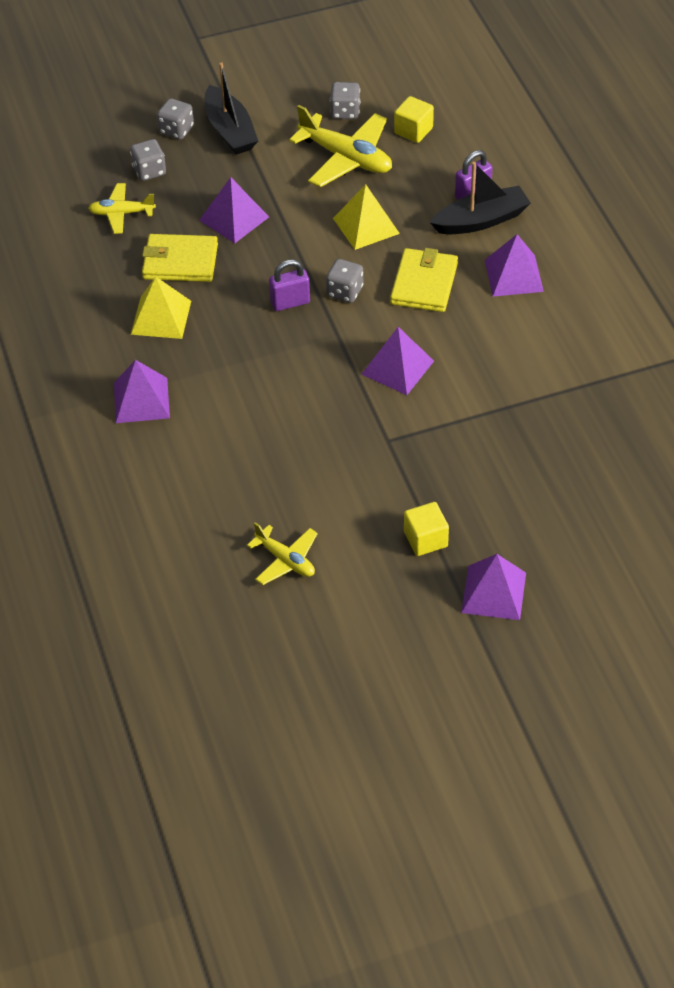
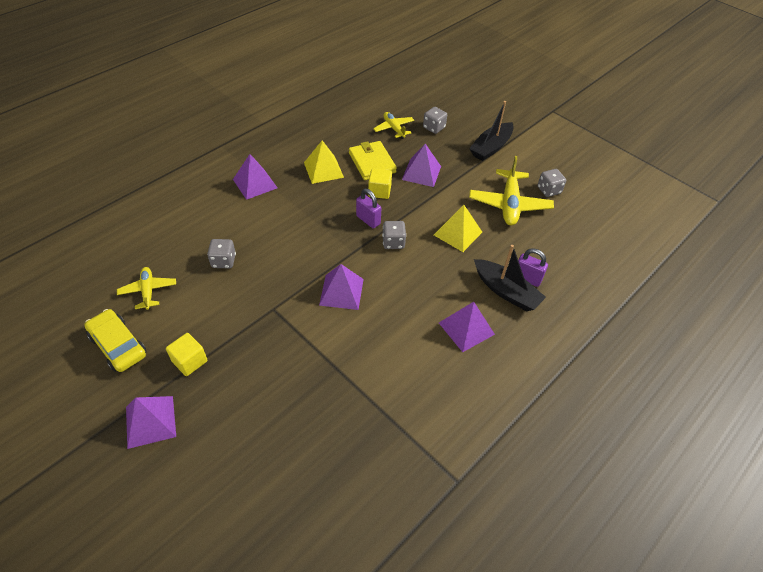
camera: 60 degrees right, 0 degrees up
grey dice [157,98,194,140] -> grey dice moved to [207,239,236,269]
yellow plane [247,522,318,585] -> yellow plane turned 150 degrees clockwise [117,267,176,310]
yellow wallet [390,248,458,312] -> none
yellow cube [394,96,434,143] -> yellow cube moved to [368,168,392,199]
none -> yellow car [84,309,147,372]

